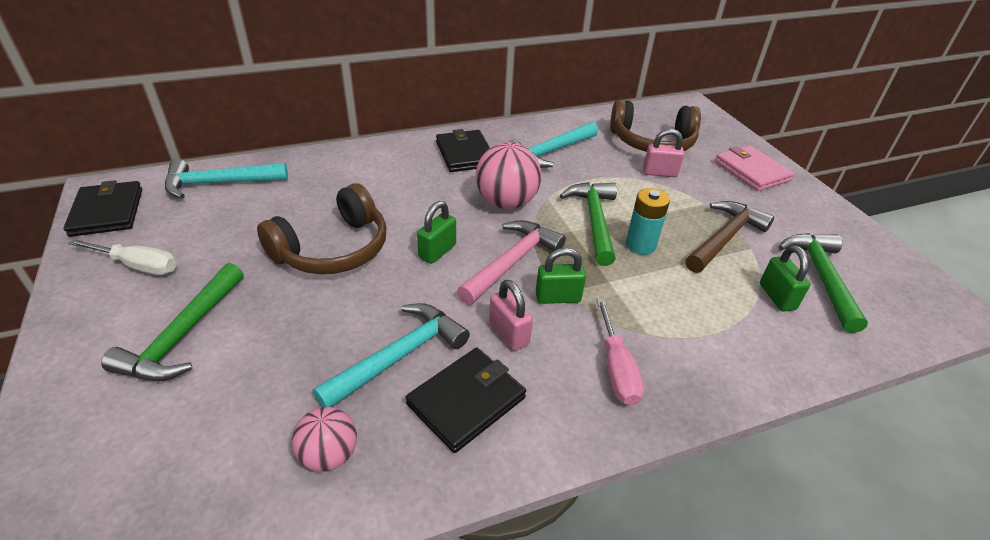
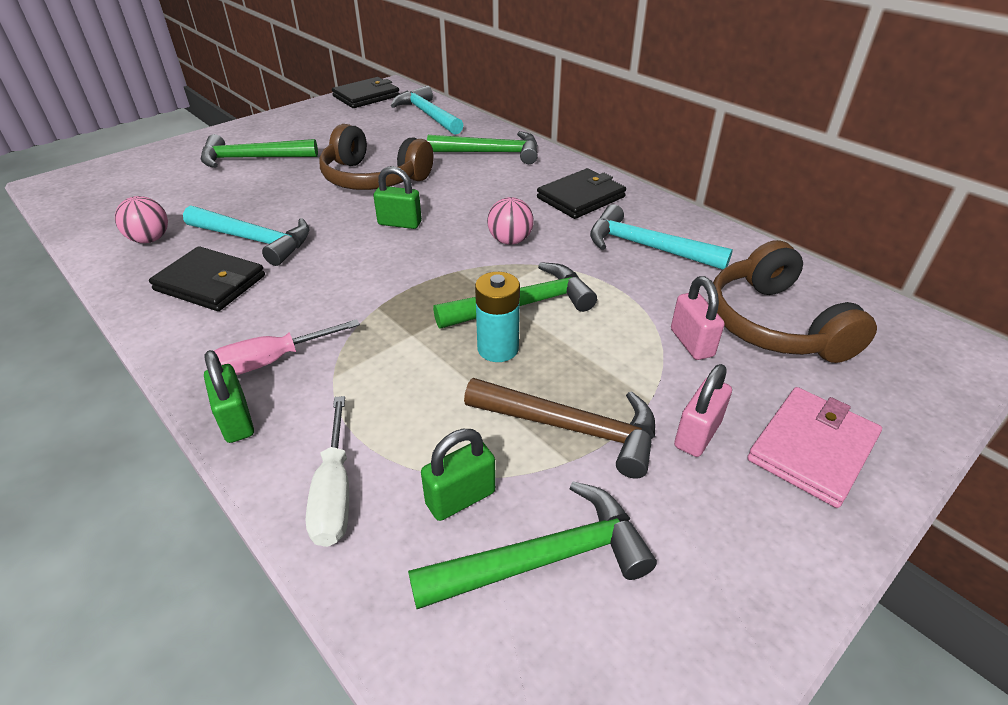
camera: 70 degrees right, 0 degrees up
white screwdriver [68,239,177,275] -> white screwdriver moved to [306,396,349,547]
pink hammer [457,220,566,305] -> none
pink ball [476,142,541,209] -> pink ball [487,197,534,245], size x0.60
pink padlock [489,280,533,351] -> pink padlock moved to [674,364,732,457]
green padlock [536,248,586,304] -> green padlock moved to [204,350,254,443]
none -> green hammer [427,131,538,164]

